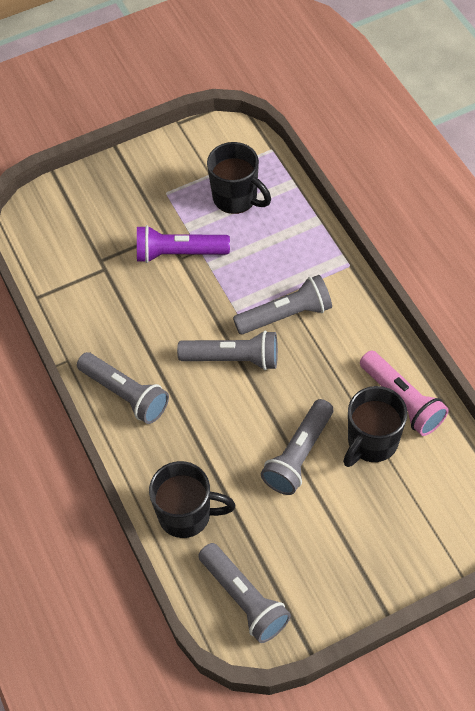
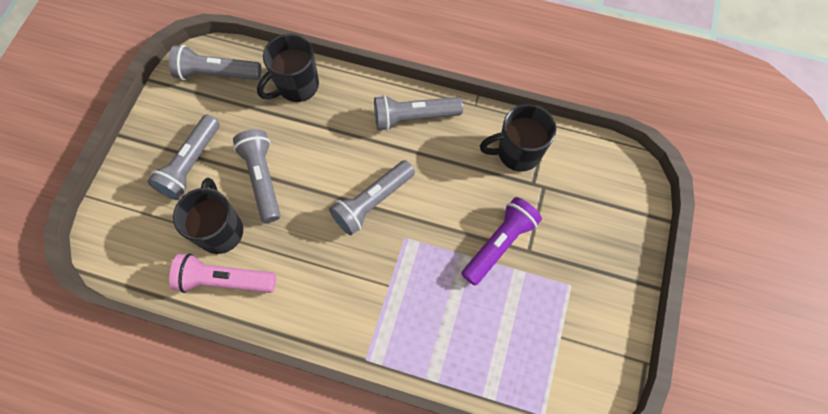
camera: 130 degrees right, 10 degrees up
black mug [207,142,271,214] -> black mug moved to [480,104,556,171]
grey flashlight [233,275,332,334] -> grey flashlight moved to [147,114,220,200]

